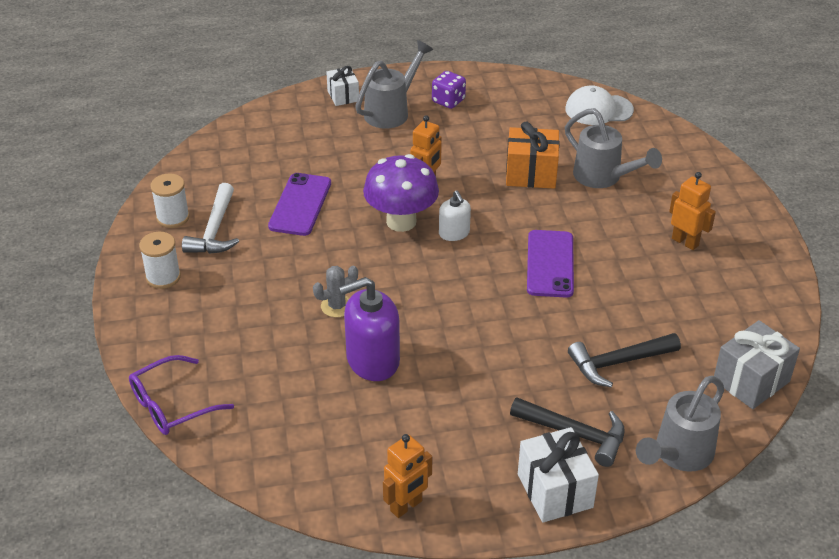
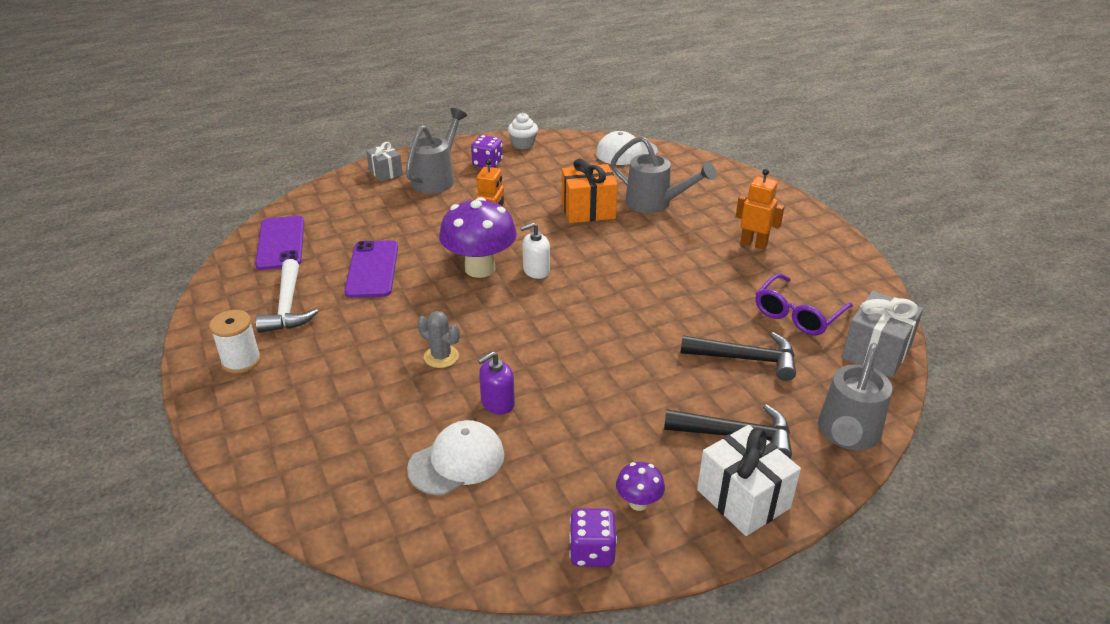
camera: 15 degrees left, 5 degrees down
purple glasses [129,355,234,435] -> purple glasses moved to [755,273,853,335]
white spool [150,173,190,228] -> none
grey cactus [313,266,358,317] -> grey cactus turned 75 degrees clockwise [417,311,460,368]
white gift [326,66,359,106] -> grey gift [366,142,403,182]
purple soap dispenser [339,277,400,381] -> purple soap dispenser [478,351,515,414], size x0.55
orange robot [383,434,432,518] -> purple dice [569,508,617,567]
white soap dispenser [439,190,471,241] -> white soap dispenser turned 105 degrees clockwise [520,223,550,279]
purple phone [527,230,574,298] -> purple phone moved to [255,216,304,270]
black hammer [568,333,681,387] -> black hammer turned 135 degrees counterclockwise [681,332,796,381]
none -> white cap [407,420,504,495]
none -> white cupcake [508,113,538,149]
none -> purple mushroom [616,462,665,511]

